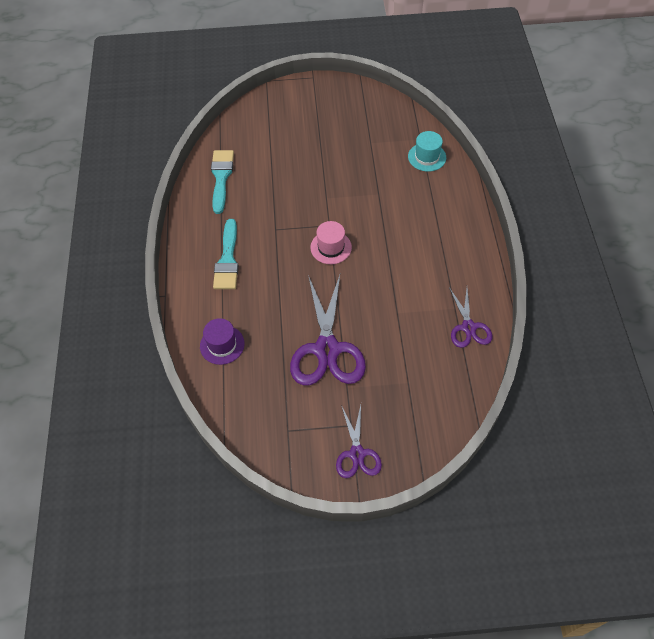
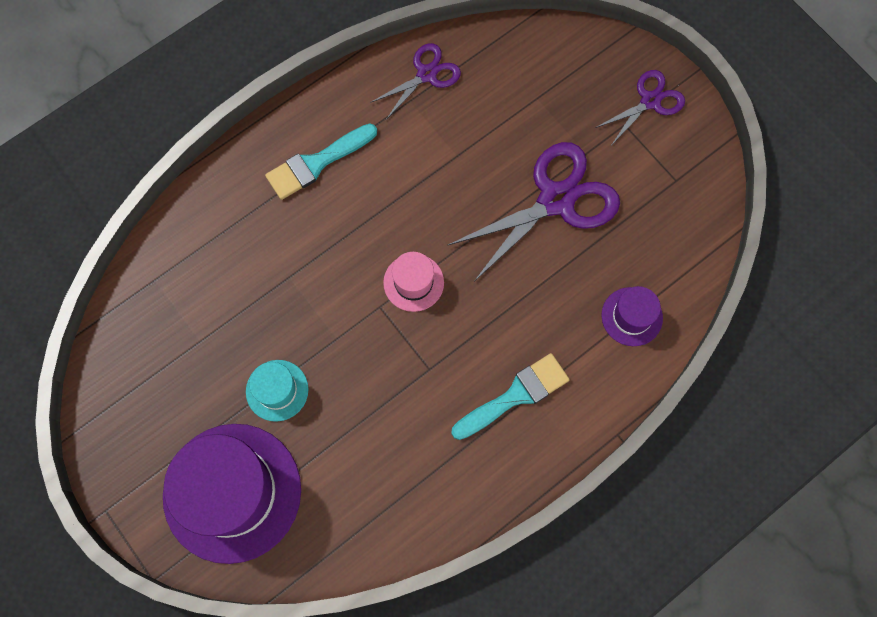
camera: 125 degrees left, 15 degrees up
turquoise brush [211,150,234,214] -> turquoise brush moved to [265,124,377,200]
turquoise hat [408,131,446,172] -> turquoise hat moved to [246,360,308,422]
none -> purple hat [163,424,301,564]

